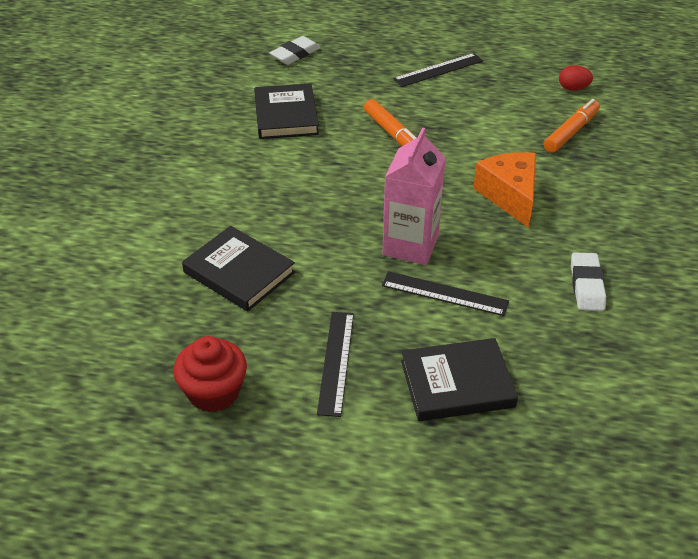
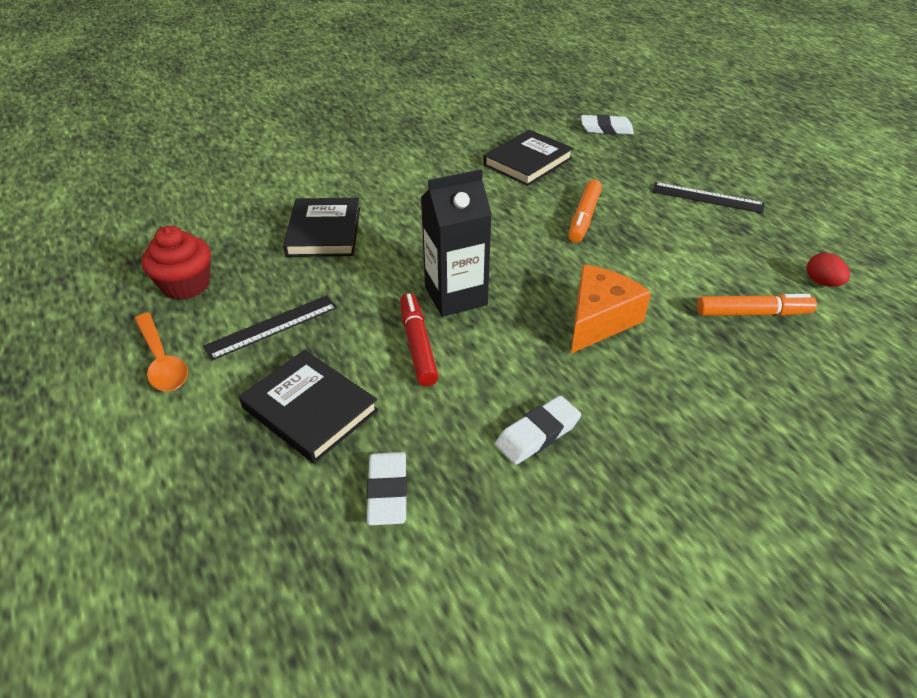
camera: 50 degrees right, 0 degrees up
pink carton [382,128,446,265] -> black carton [421,169,492,317]
black ruler [382,271,509,316] -> red marker [400,293,439,386]
none -> orange spoon [135,313,188,391]
none -> white eraser [366,452,407,525]

